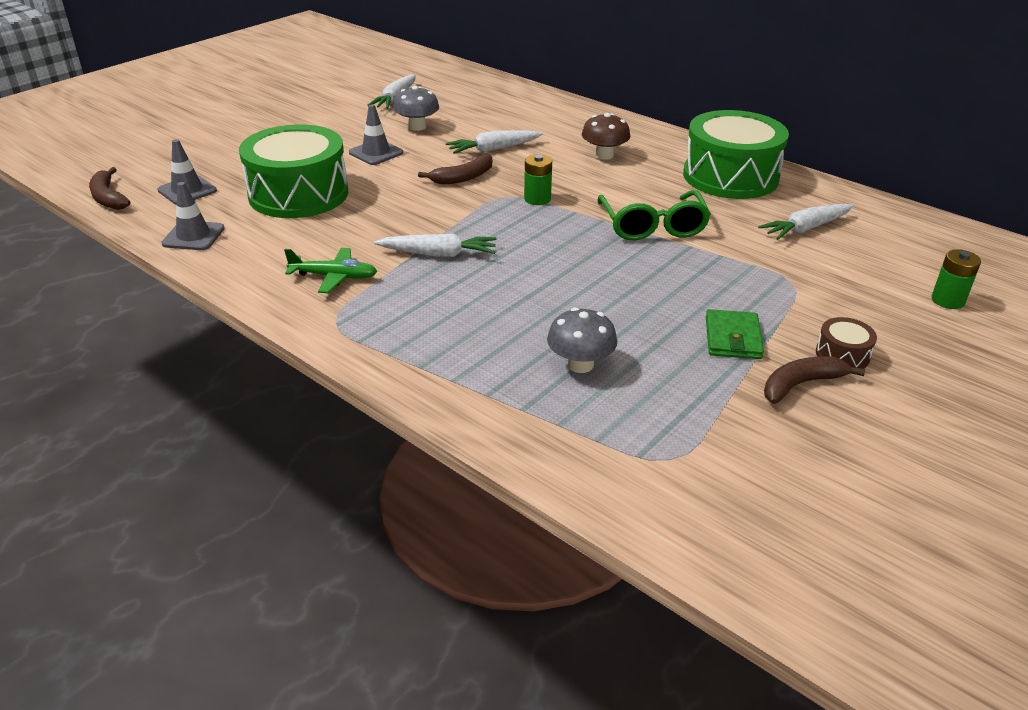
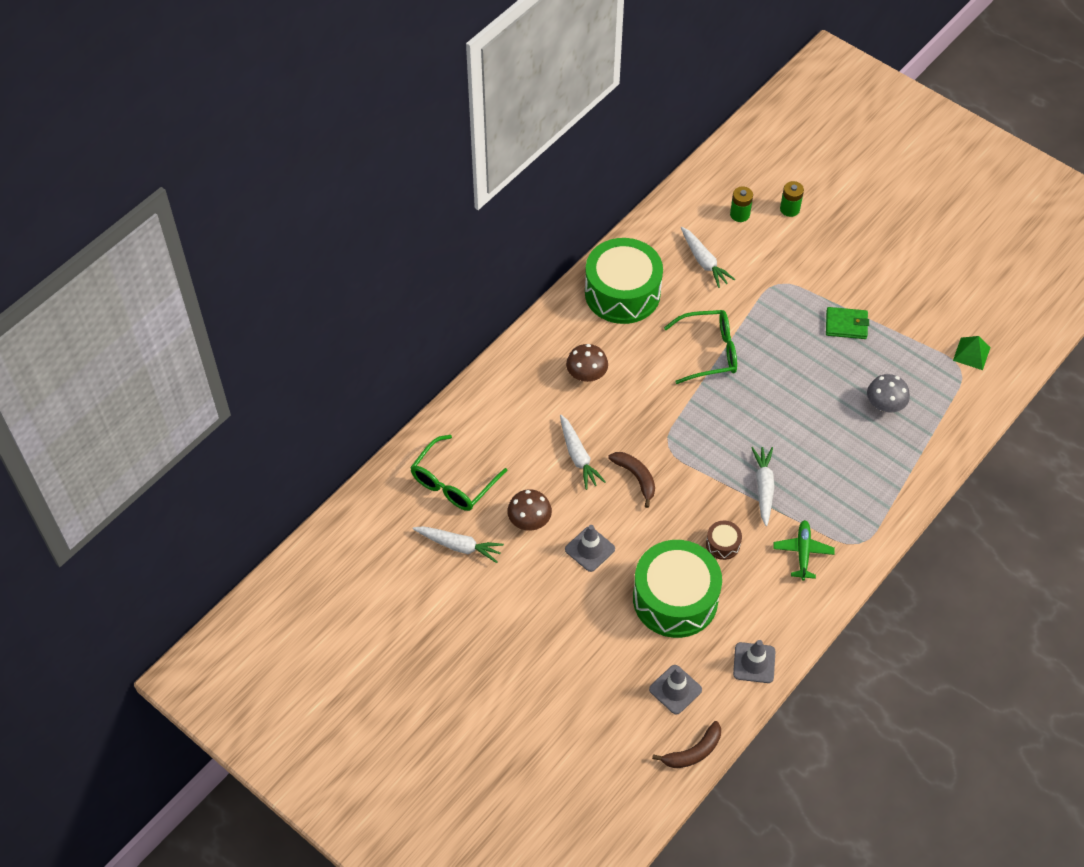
camera: 90 degrees left, 20 degrees up
grey mushroom [393,86,439,131] -> brown mushroom [507,489,552,531]
green battery [524,154,552,205] -> green battery moved to [730,186,753,222]
brown banana [764,356,865,404] -> none
brown drum [816,317,877,369] -> brown drum moved to [706,521,742,560]
none -> green glasses [410,435,508,511]
none -> green pyramid [953,336,991,370]

